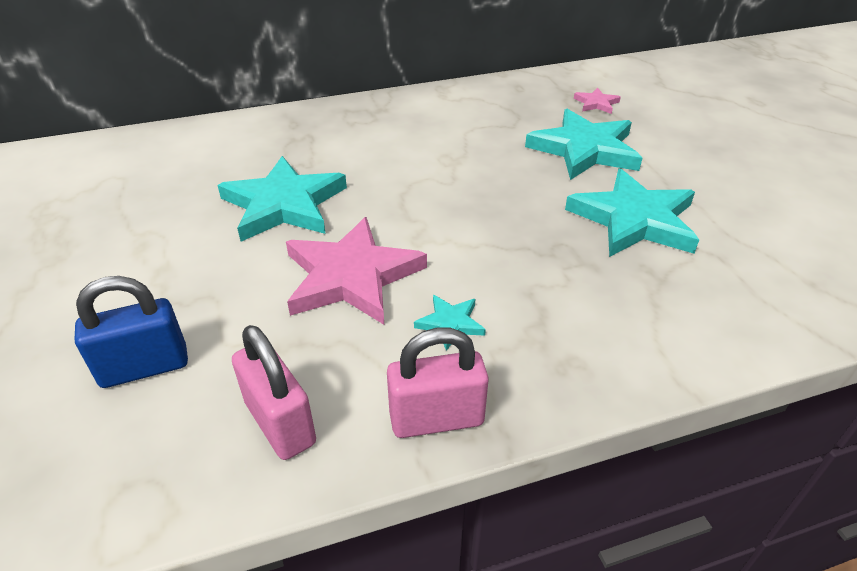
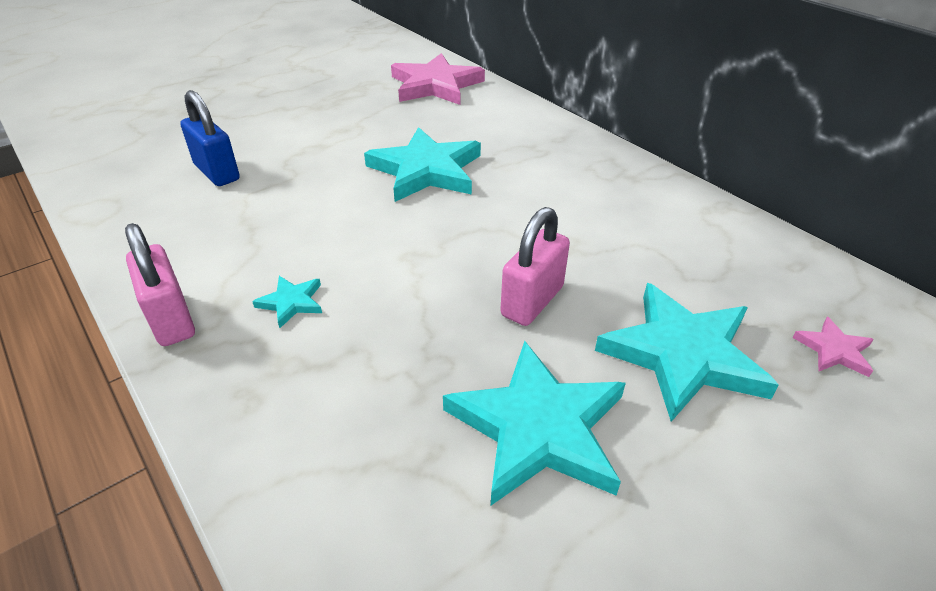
camera: 70 degrees right, 0 degrees up
pink padlock [232,325,316,460] -> pink padlock moved to [500,207,570,326]
pink star [286,217,427,324] -> pink star moved to [391,53,485,105]

